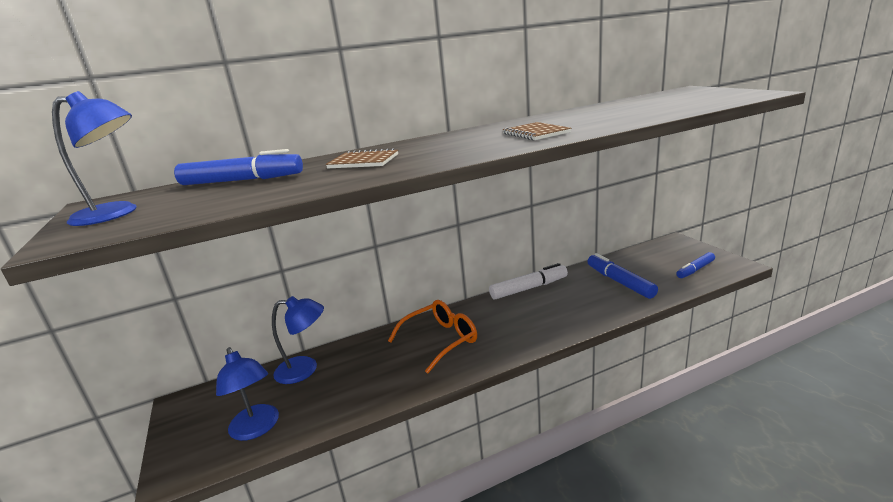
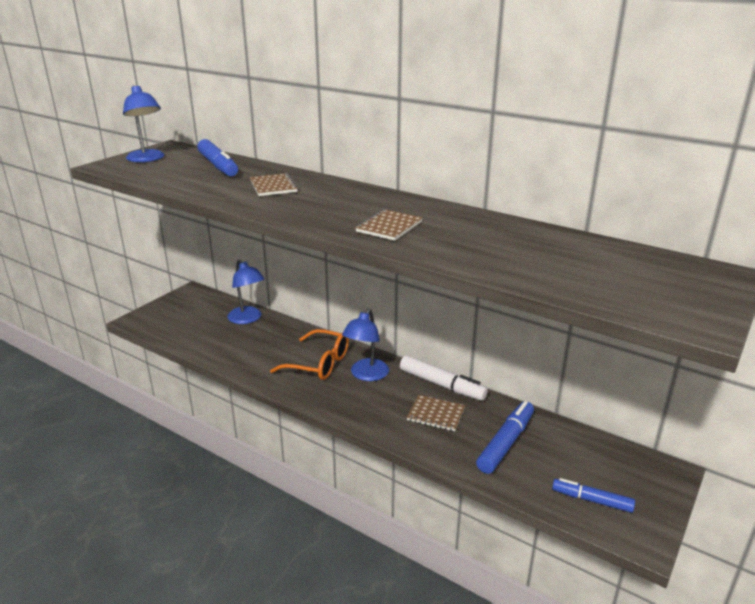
camera: 55 degrees right, 5 degrees up
blue lamp [216,347,279,441] -> blue lamp moved to [342,309,389,381]
none -> brown notebook [407,395,465,431]

